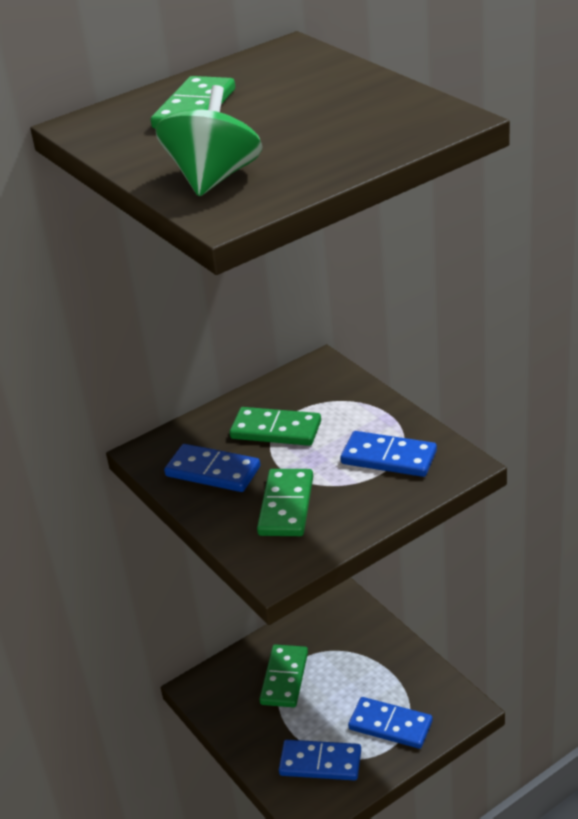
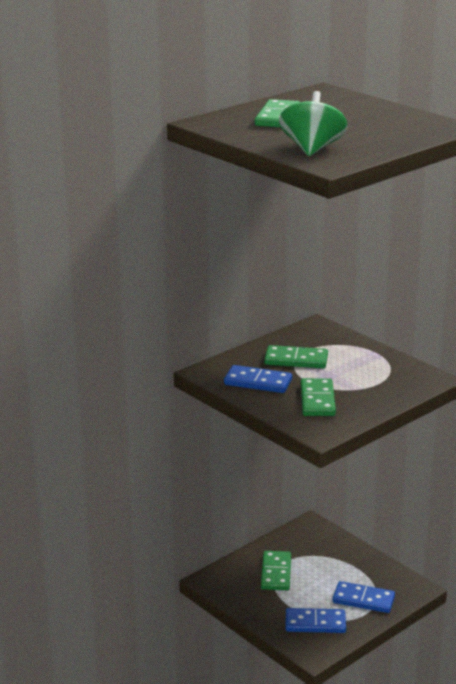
camera: 10 degrees left, 10 degrees down
blue domino [340,431,437,477] -> none

